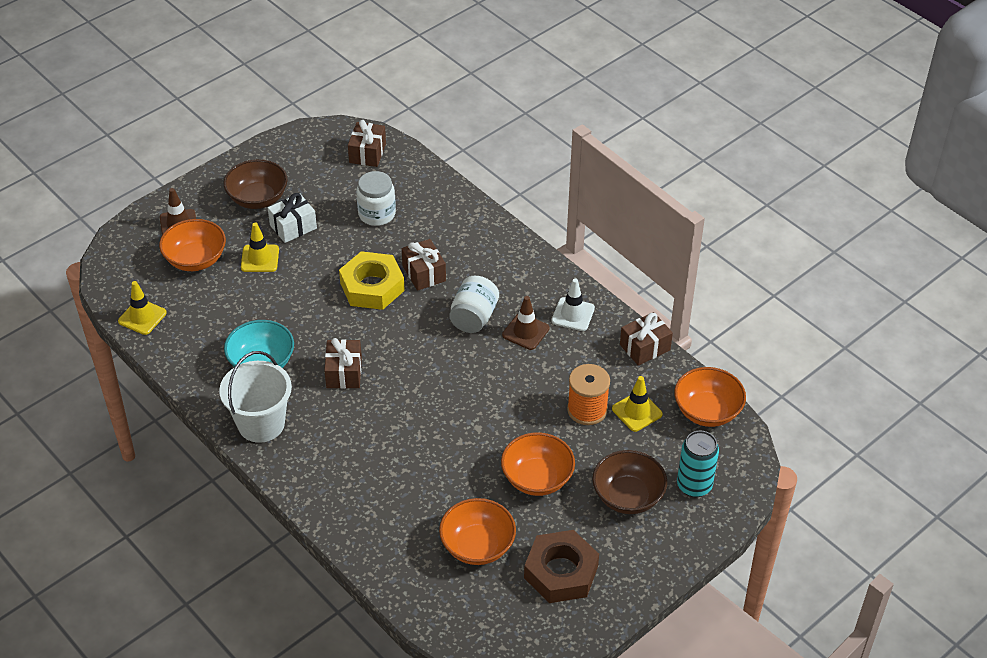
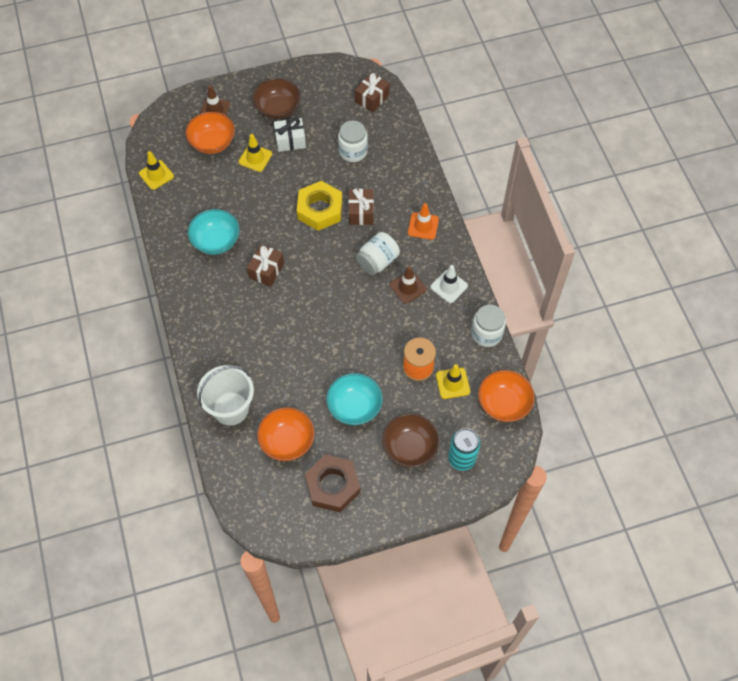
camera: 25 degrees right, 15 degrees up
white bucket [219,351,292,443] -> white bucket moved to [197,365,254,425]
orange bowl [501,432,575,496] -> turquoise bowl [326,373,383,425]
brown gift [620,312,673,366] -> white jar [471,305,506,347]
none -> orange traffic cone [408,203,439,240]

